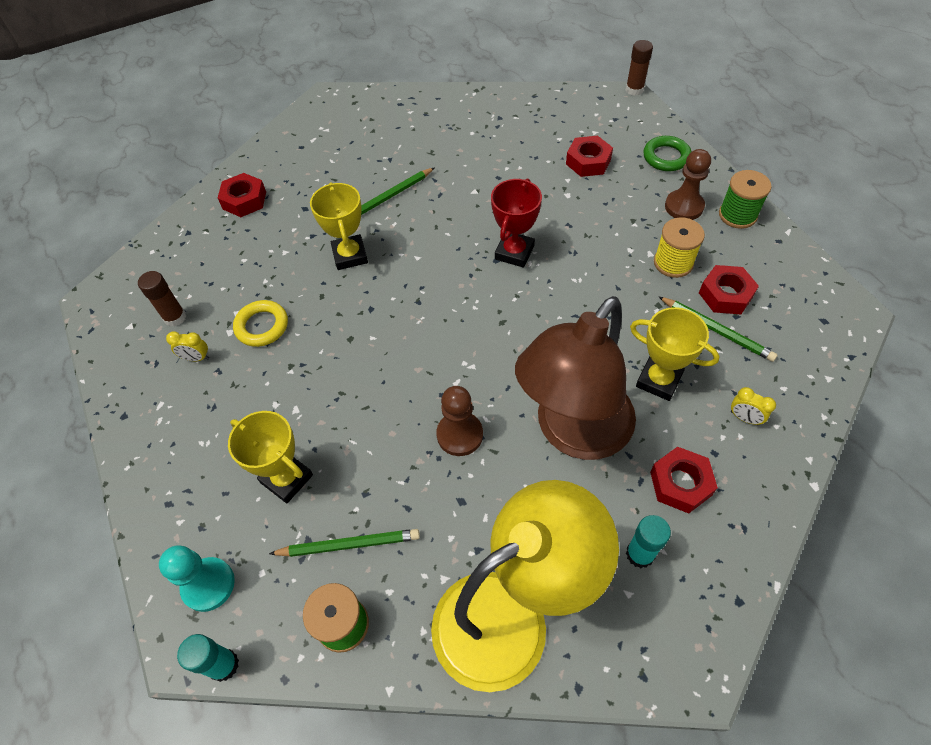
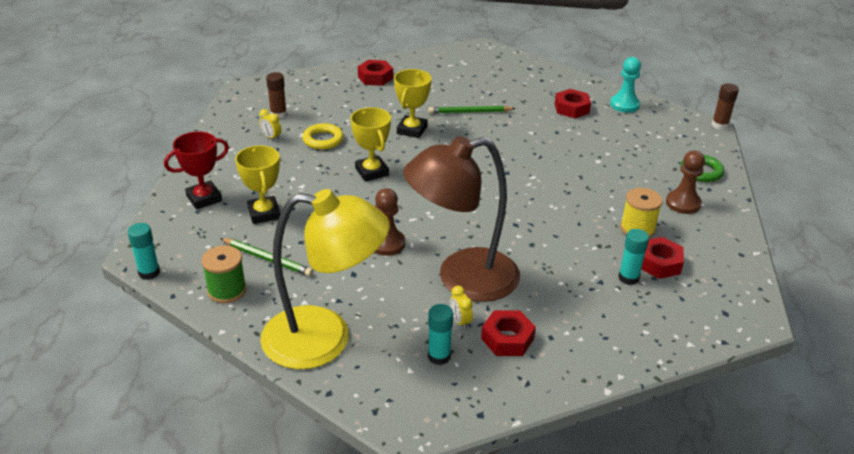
camera: 30 degrees right, 20 degrees down
turquoise pawn [159,545,235,612] -> turquoise pawn moved to [610,57,641,113]
red trophy [491,179,542,268] -> red trophy moved to [164,132,229,210]
red nut [566,136,613,177] -> red nut moved to [555,89,591,118]
yellow trophy [630,307,720,401] -> yellow trophy moved to [350,107,391,182]
green pencil [658,296,778,362] -> turquoise glue stick [618,229,649,285]
green spool [719,170,772,229] -> none
yellow clock [731,387,776,425] -> yellow clock moved to [450,286,473,330]

